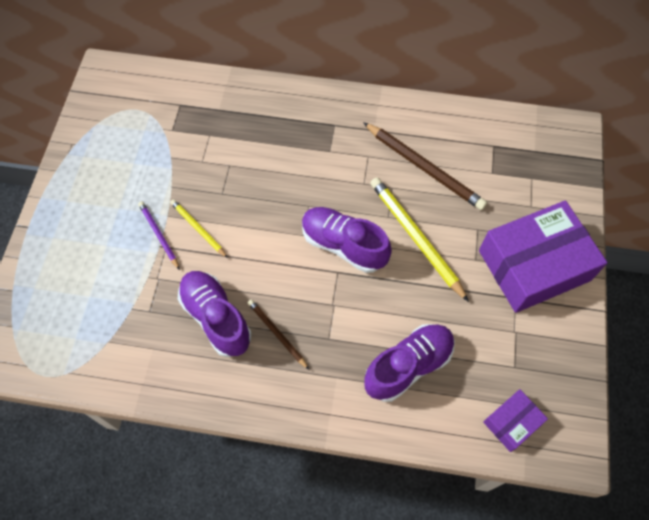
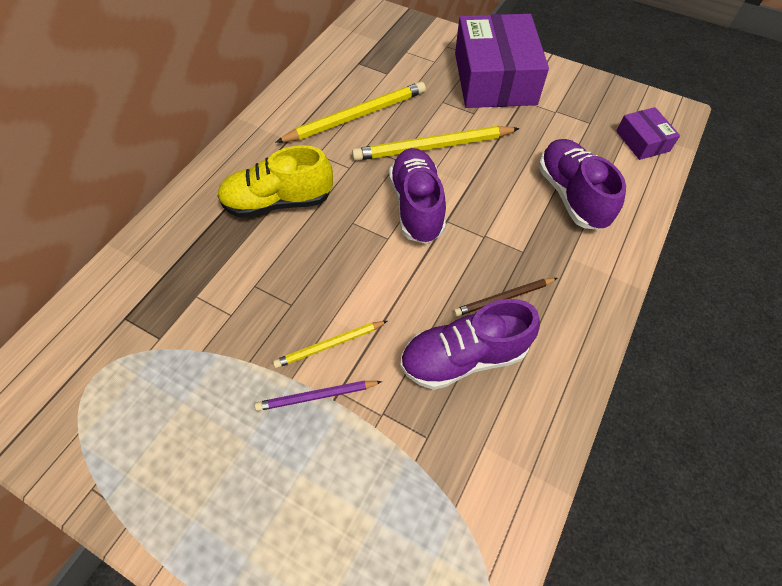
camera: 70 degrees left, 5 degrees down
purple shoe [302,207,392,273] -> purple shoe turned 120 degrees clockwise [389,148,446,244]
brown pencil [363,122,487,210] -> yellow pencil [276,82,426,143]
none -> yellow shoe [217,145,333,218]

